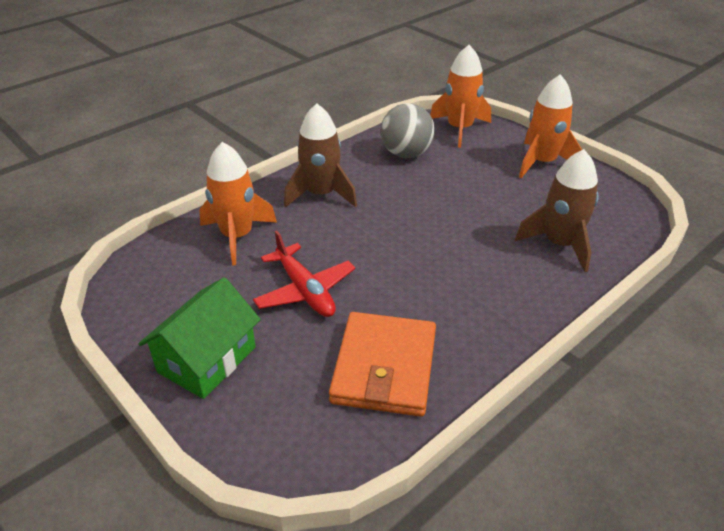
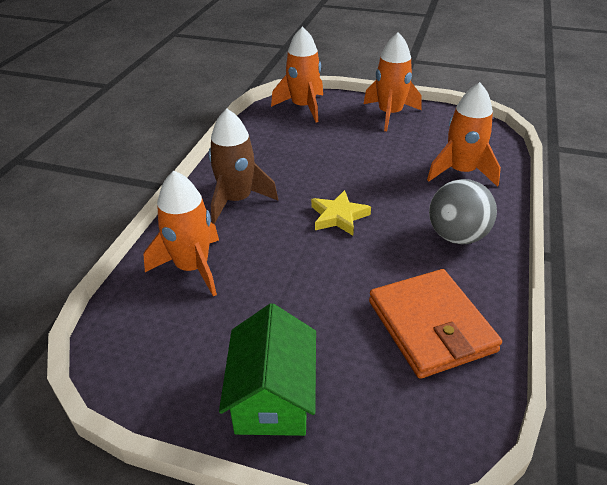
camera: 30 degrees left, 0 degrees up
red plane [253,231,355,317] -> none
grey ball [381,103,435,158] -> grey ball moved to [429,179,497,244]
brown rocket [515,149,599,272] -> orange rocket [427,82,501,187]
none -> yellow star [311,190,371,235]

